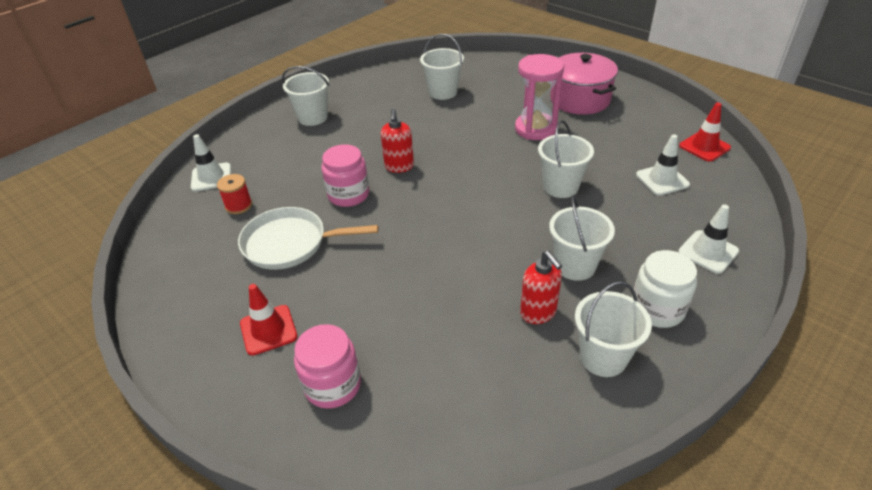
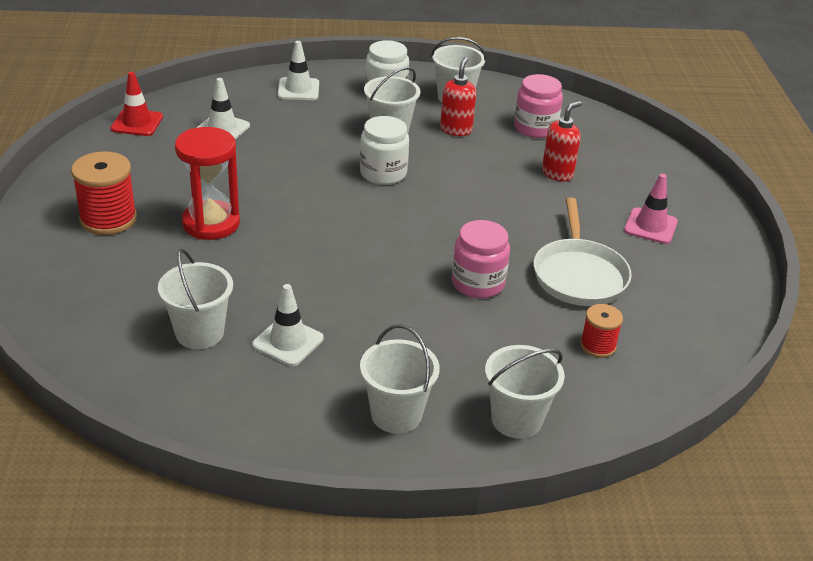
camera: 140 degrees left, 5 degrees down
white traffic cone [191,134,231,192] -> white traffic cone moved to [252,284,324,366]
white pan [238,207,378,270] -> white pan turned 45 degrees clockwise [533,198,632,306]
red traffic cone [240,284,297,356] -> pink traffic cone [624,174,678,244]
pink jar [294,324,361,409] -> pink jar moved to [514,74,563,138]
red soap dispenser [381,109,414,173] -> red soap dispenser moved to [542,101,582,181]
pink hourglass [515,54,564,140] -> red hourglass [175,127,240,240]
white bucket [538,120,594,198] -> white bucket moved to [485,345,565,439]
pink pot [550,53,618,115] -> red spool [71,151,137,235]
none -> white jar [360,116,409,185]

